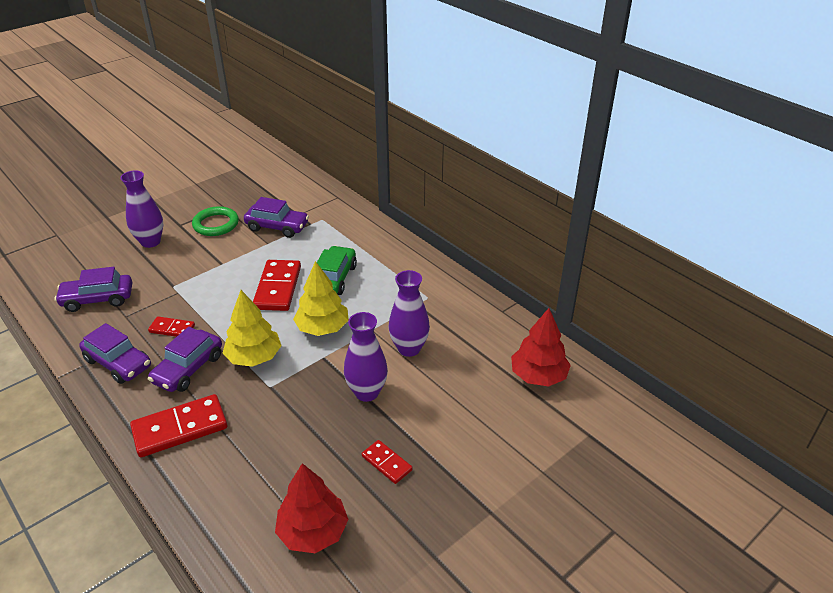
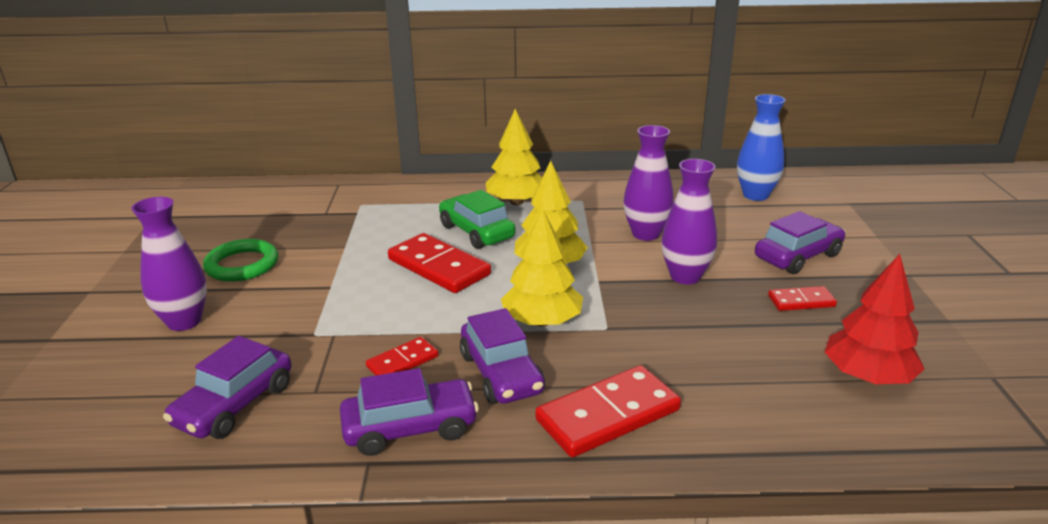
camera: 50 degrees left, 10 degrees down
red domino [130,394,227,457] -> red domino turned 45 degrees clockwise [535,365,681,457]
purple car [244,197,309,238] -> purple car moved to [755,211,846,274]
red tree [511,308,571,387] -> blue vase [737,94,785,201]
none -> yellow tree [486,109,542,205]

